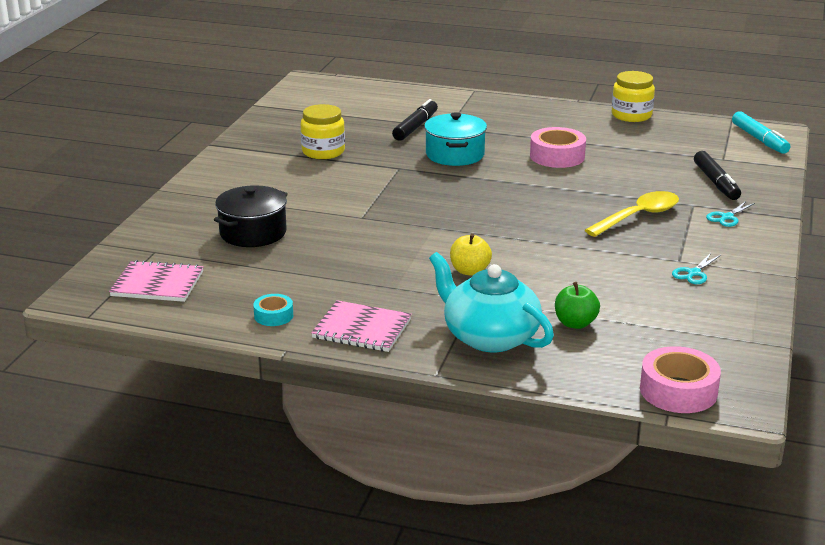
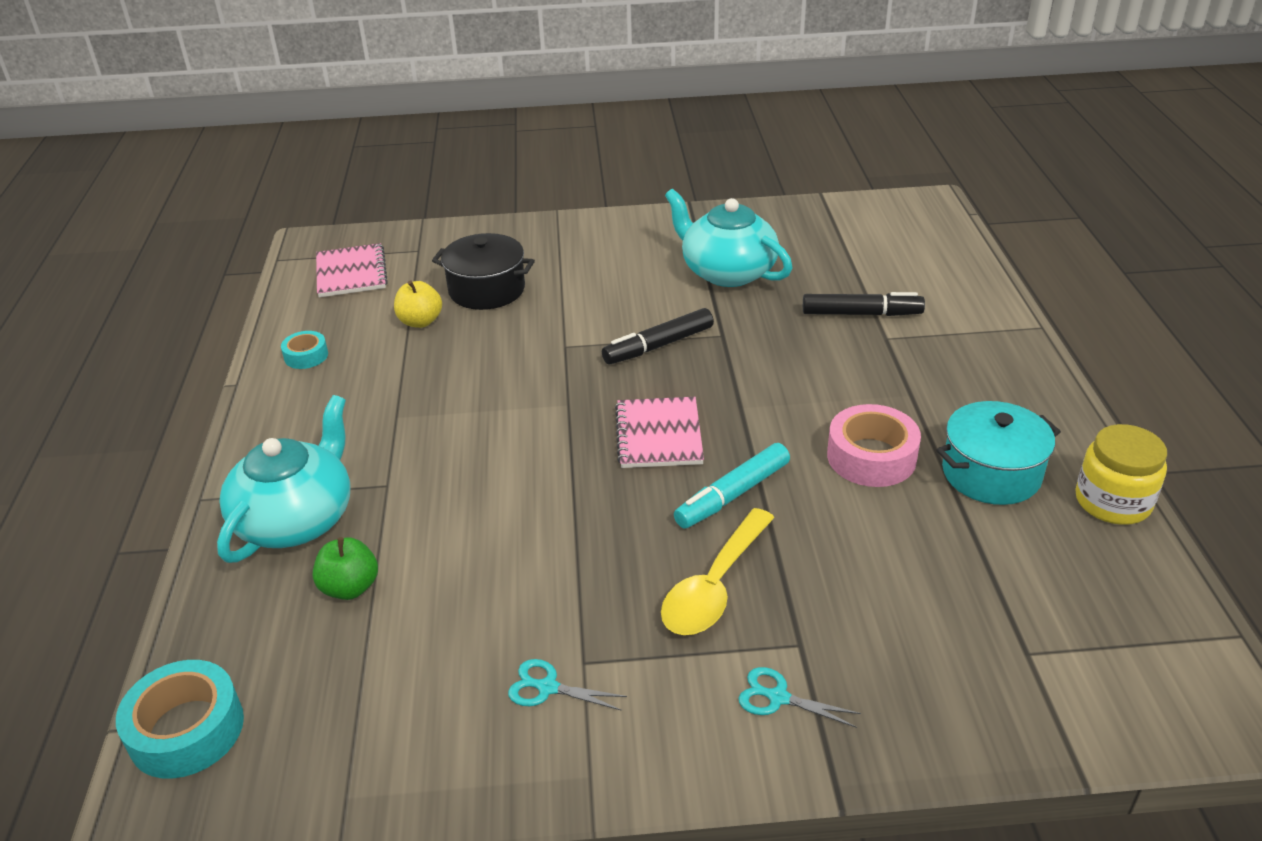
camera: 70 degrees right, 10 degrees up
yellow jar [301,104,345,159] -> turquoise teapot [665,189,792,287]
pink notebook [311,300,412,352] -> pink notebook moved to [615,397,704,468]
turquoise pot [424,112,487,166] -> turquoise pot moved to [936,401,1061,505]
yellow apple [450,233,492,276] -> yellow apple moved to [394,280,442,328]
yellow spoon [585,191,679,237] -> yellow spoon turned 90 degrees clockwise [661,508,775,635]
pink tape [640,346,721,413] -> turquoise tape [116,660,244,779]
black marker [694,151,741,200] -> black marker moved to [602,308,714,364]
turquoise marker [732,111,790,154] -> turquoise marker moved to [674,443,790,529]

